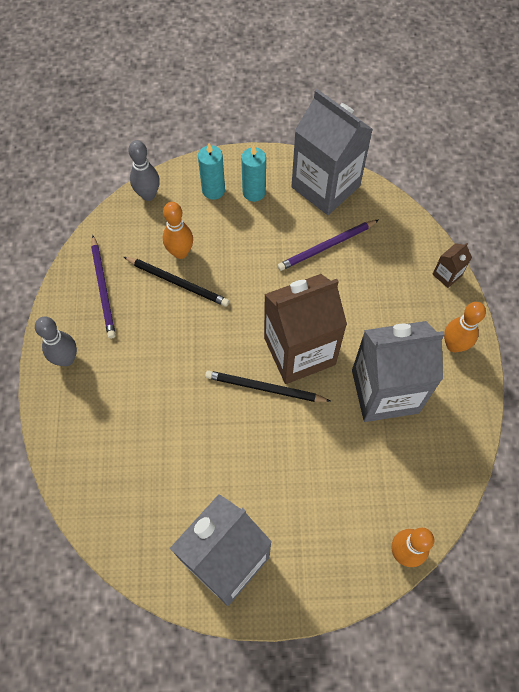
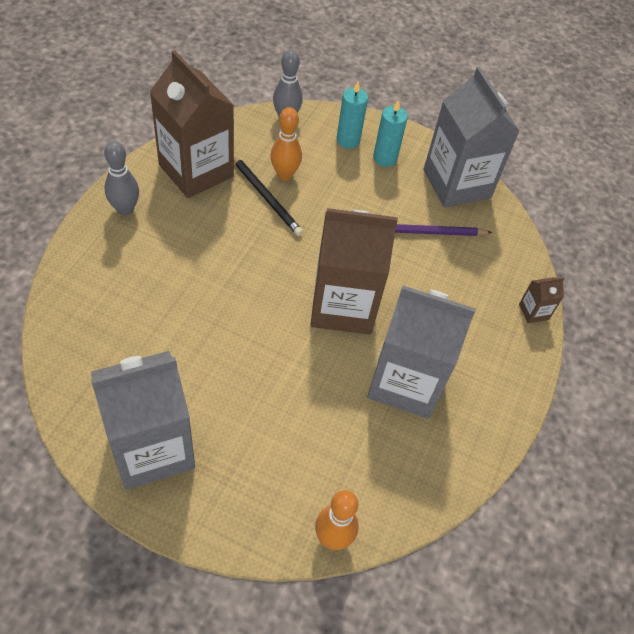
camera: 20 degrees right, 10 degrees down
purple pencil [91,235,116,339] -> brown carton [150,50,234,198]
black pencil [205,370,330,402] -> none
orange bowling pin [444,302,486,352] -> none

